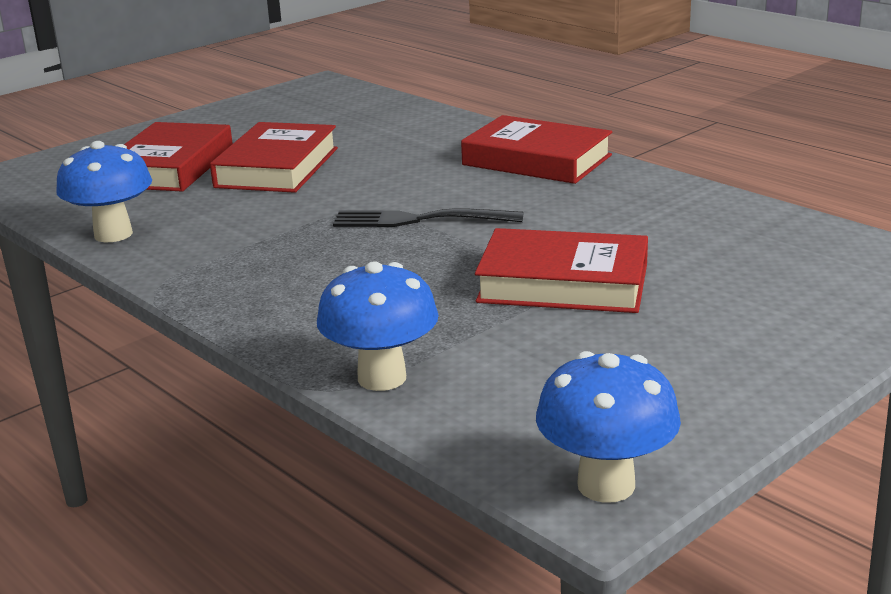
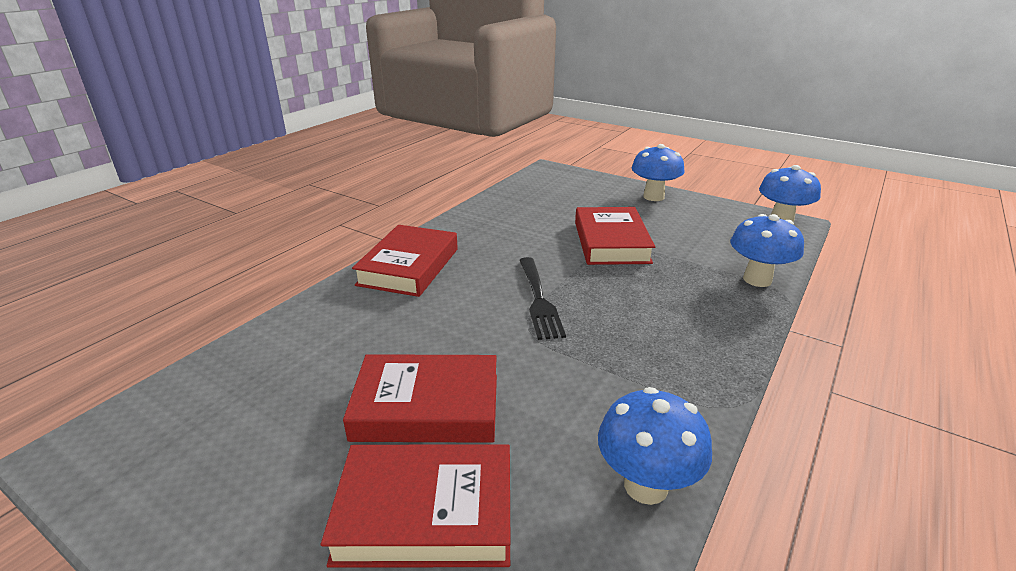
camera: 105 degrees left, 5 degrees up
none -> blue mushroom [632,144,685,201]

